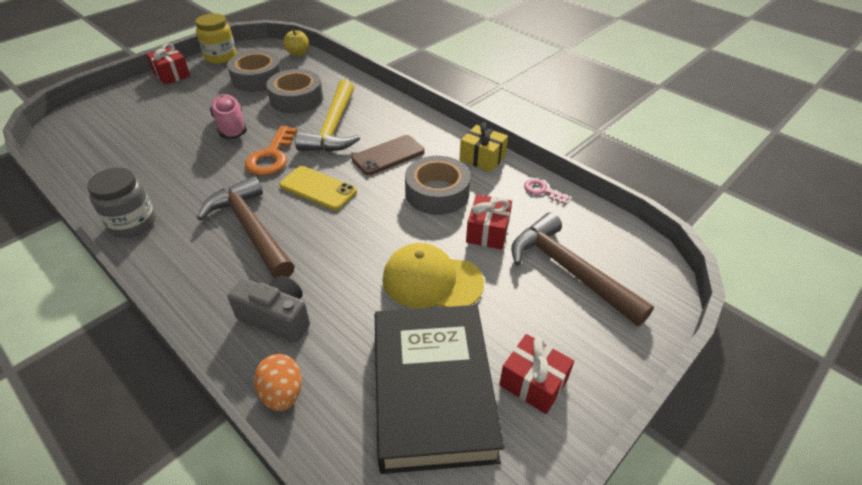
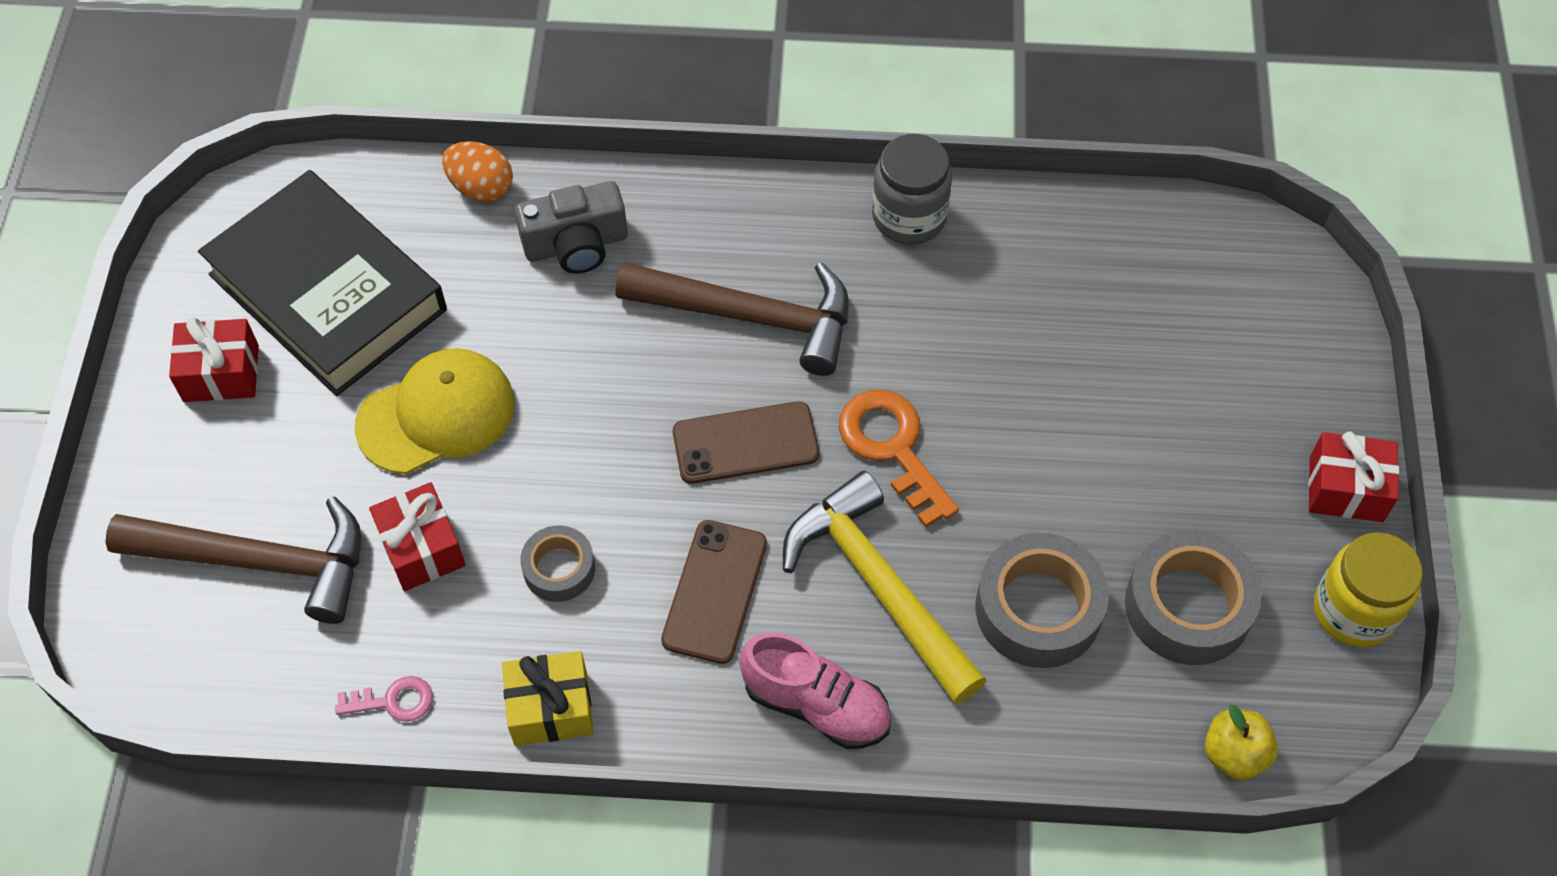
camera: 140 degrees right, 15 degrees up
pink shoe [210,94,247,139] -> pink shoe moved to [739,632,891,749]
yellow phone [280,166,357,210] -> brown phone [673,401,819,484]
grey tape [405,156,471,215] -> grey tape [520,525,595,602], size x0.58

